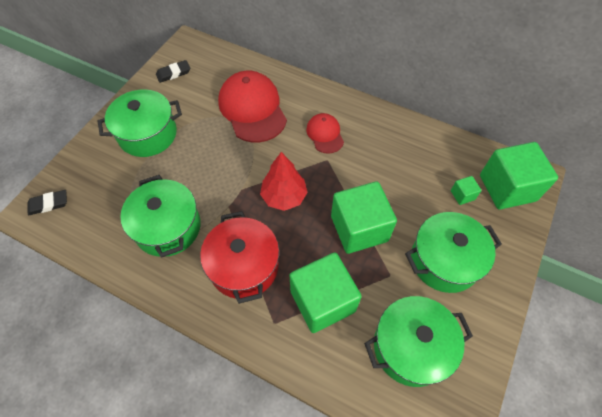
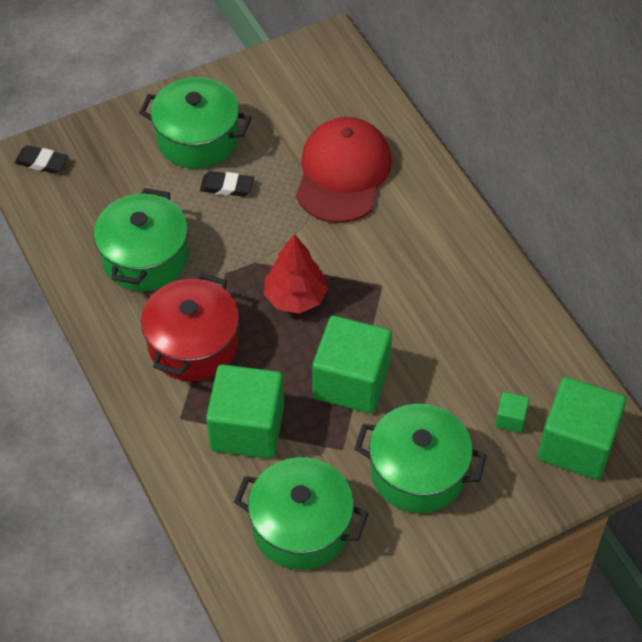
camera: 35 degrees right, 5 degrees down
black eraser [156,60,190,83] -> black eraser moved to [200,171,254,197]
red cap [306,113,344,154] -> none

